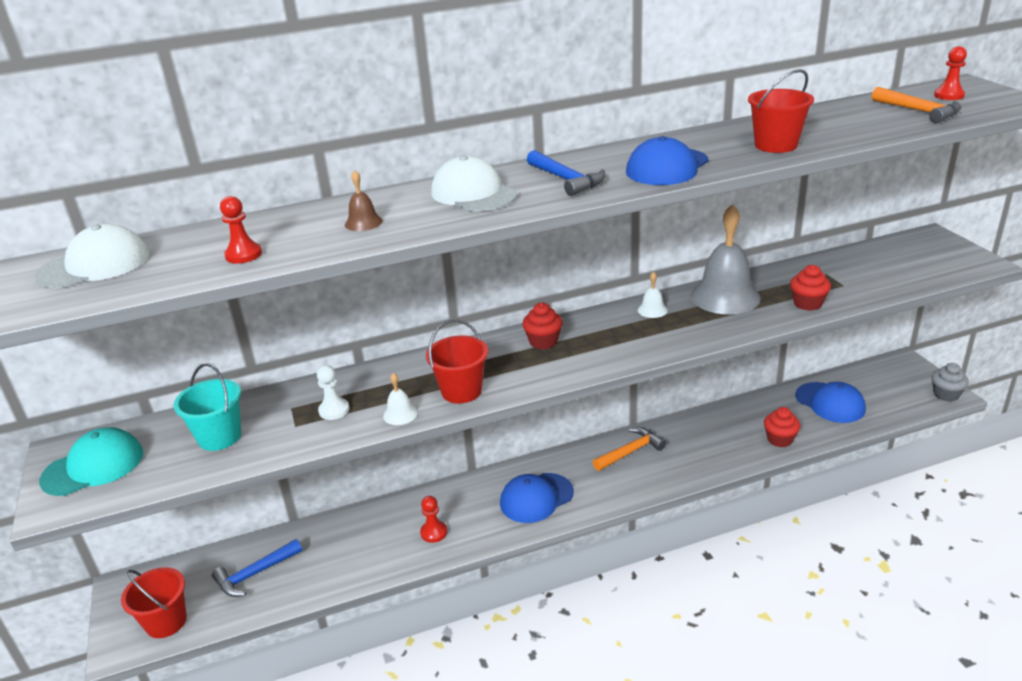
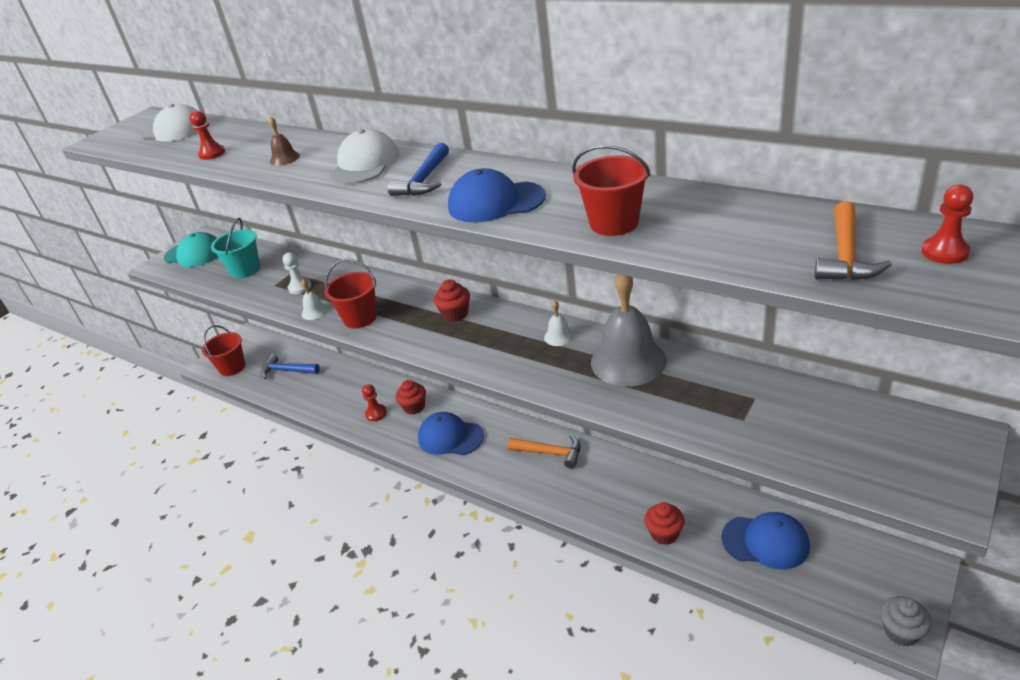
camera: 55 degrees right, 5 degrees up
red cupcake [790,265,831,311] -> red cupcake moved to [396,380,426,415]
blue cap [795,382,866,423] -> blue cap turned 90 degrees counterclockwise [721,512,810,569]

